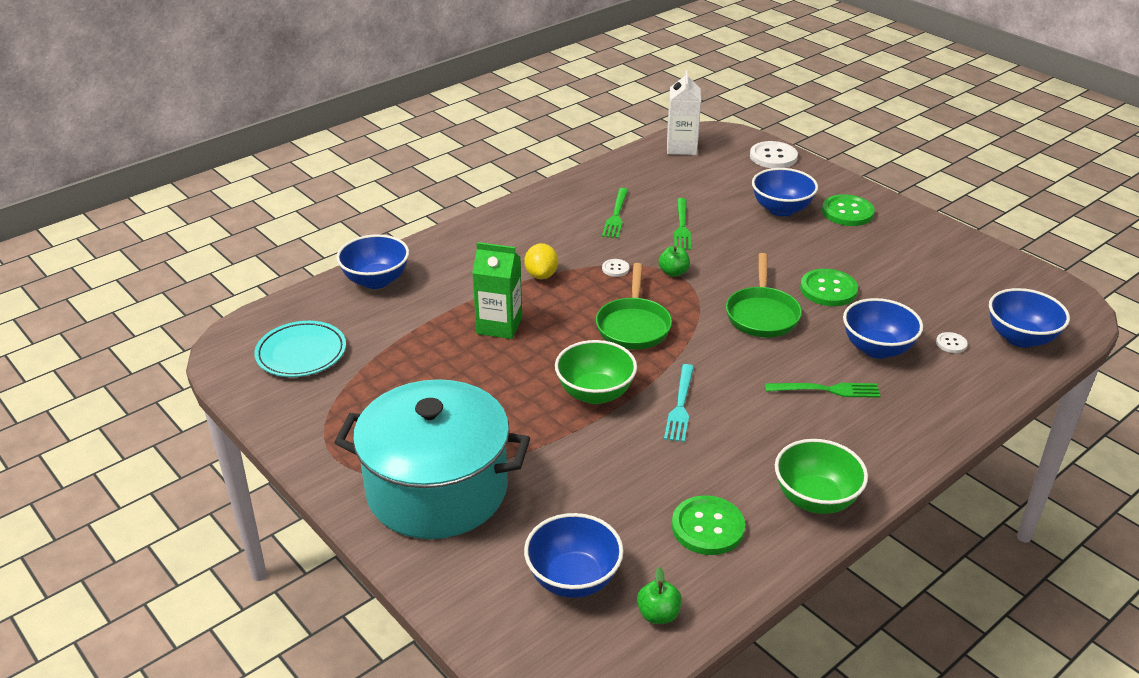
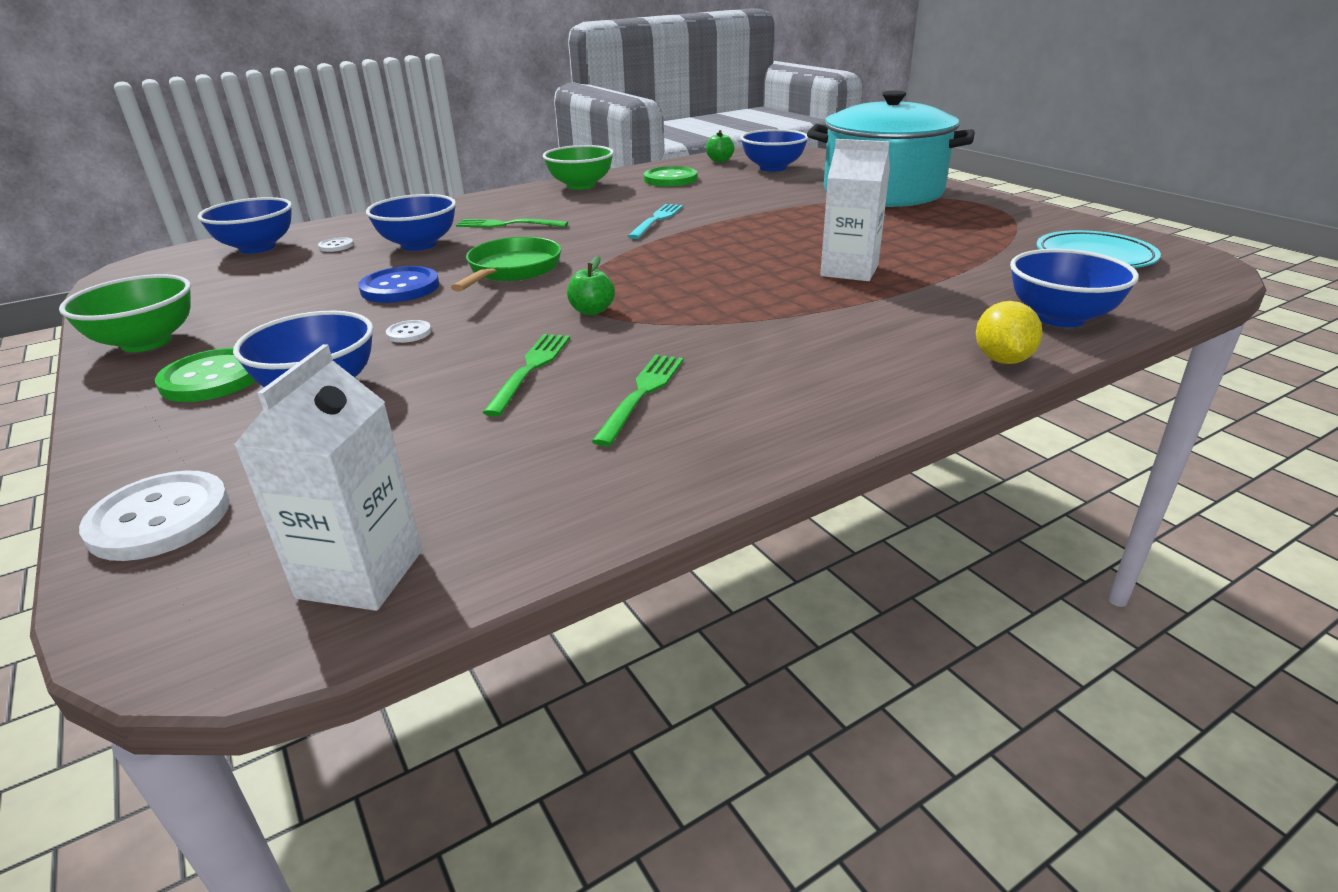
camera: 170 degrees left, 5 degrees down
green carton [472,242,522,339] -> white carton [820,139,890,281]
yellow lemon [524,243,558,279] -> yellow lemon moved to [976,301,1043,364]
green bowl [555,340,637,404] -> green bowl moved to [59,274,191,352]
green pan [596,263,672,350] -> none
white button [602,259,629,277] -> white button moved to [386,320,431,343]
green button [800,269,858,306] -> blue button [358,266,439,303]

